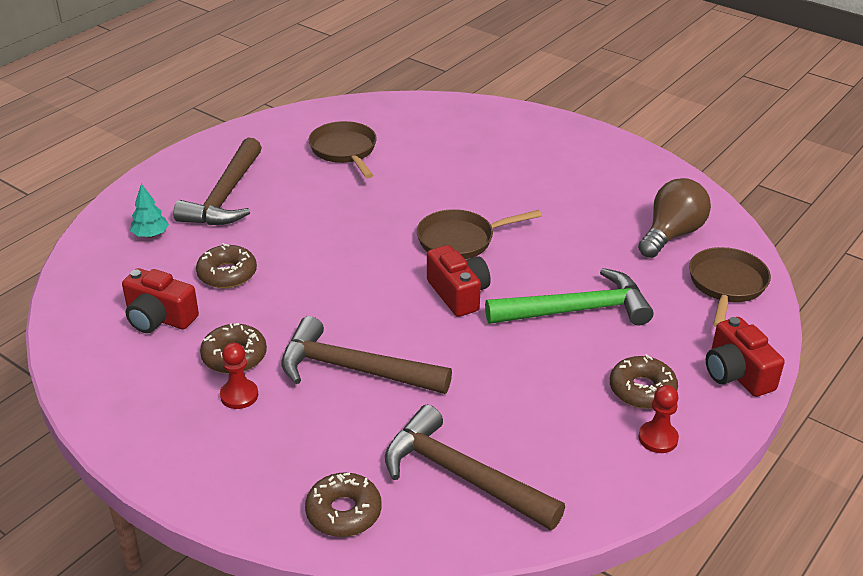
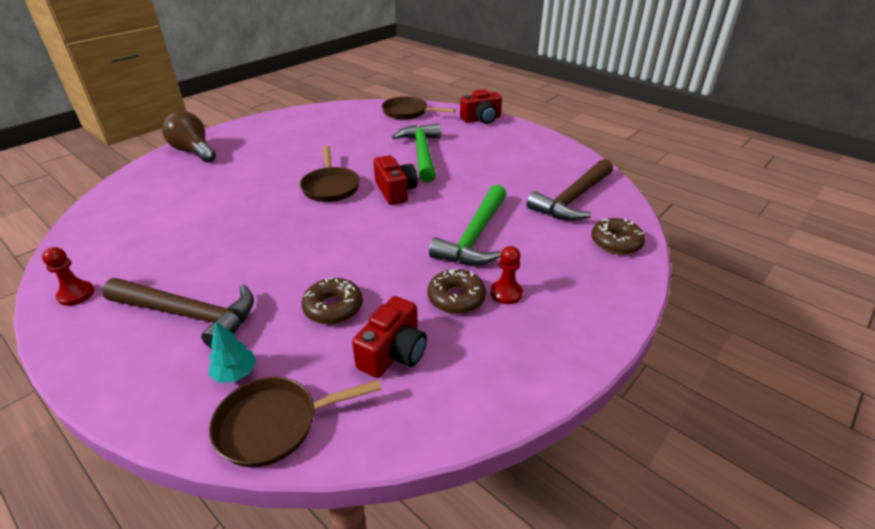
camera: 85 degrees left, 0 degrees up
brown hammer [281,316,452,394] -> green hammer [429,185,507,265]
brown pan [309,121,377,178] -> brown pan moved to [209,377,382,467]
red camera [427,245,491,317] -> red camera turned 90 degrees clockwise [373,155,418,205]
brown donut [610,354,678,409] -> none
brown light bulb [638,178,711,258] -> brown light bulb moved to [162,111,216,163]
red pawn [638,385,679,453] -> red pawn moved to [42,247,94,306]

